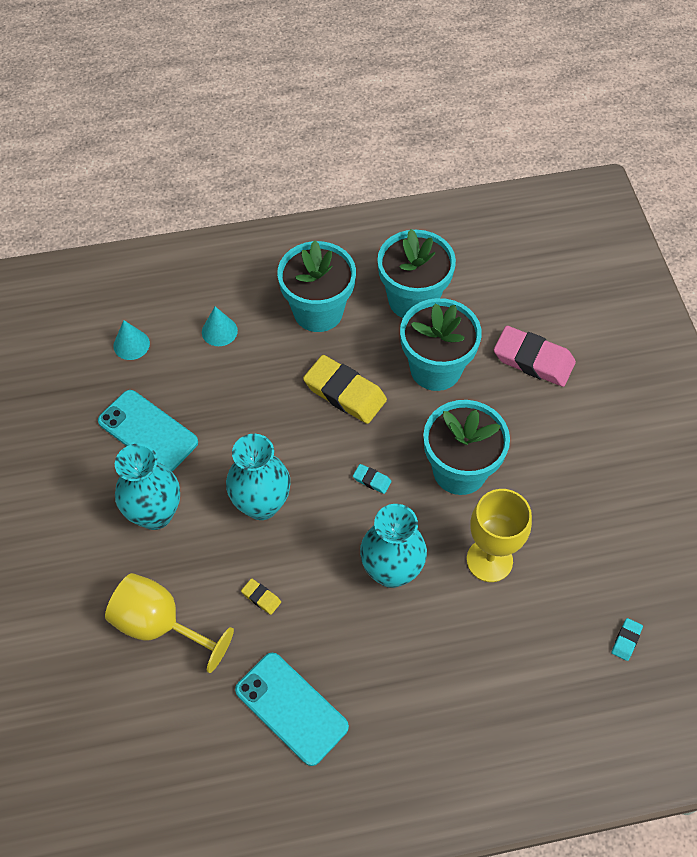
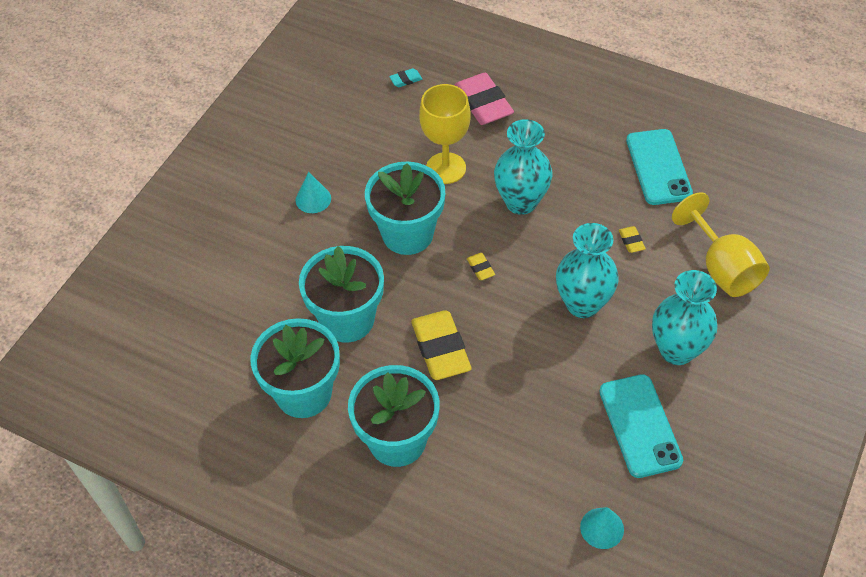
camera: 140 degrees left, 5 degrees down
turquoise cone [202,306,238,346] -> turquoise cone moved to [296,172,331,213]
turquoise eraser [353,464,391,494] -> yellow eraser [467,253,495,280]
pink eraser [494,326,576,387] -> pink eraser moved to [454,73,514,125]

